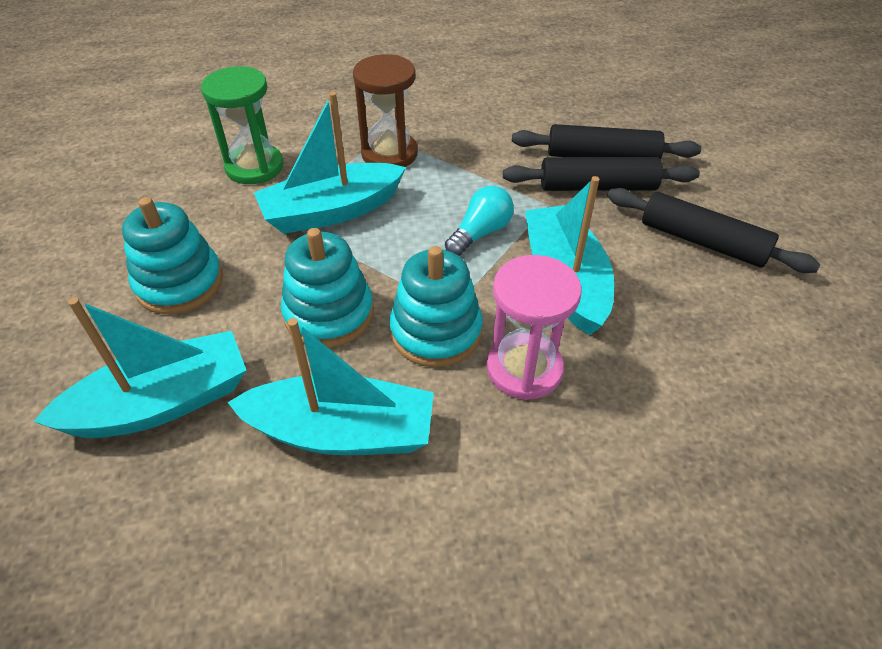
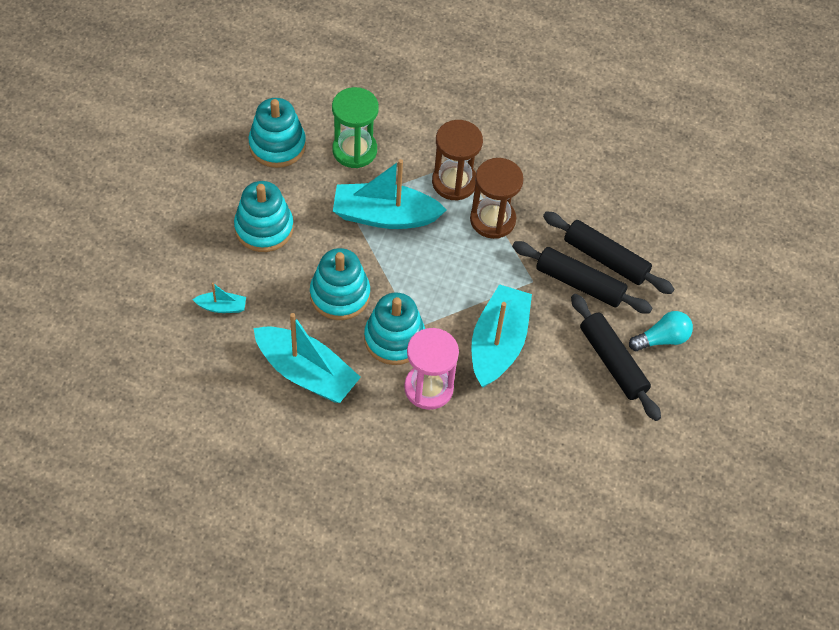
camera: 25 degrees right, 10 degrees up
turquoise boat [33,298,246,438] -> turquoise boat [193,282,246,313], size x0.45
turquoise light bulb [445,186,514,256] -> turquoise light bulb moved to [629,311,693,351]
none -> turquoise stacking toy [249,98,306,168]
none -> brown hourglass [470,158,524,239]

